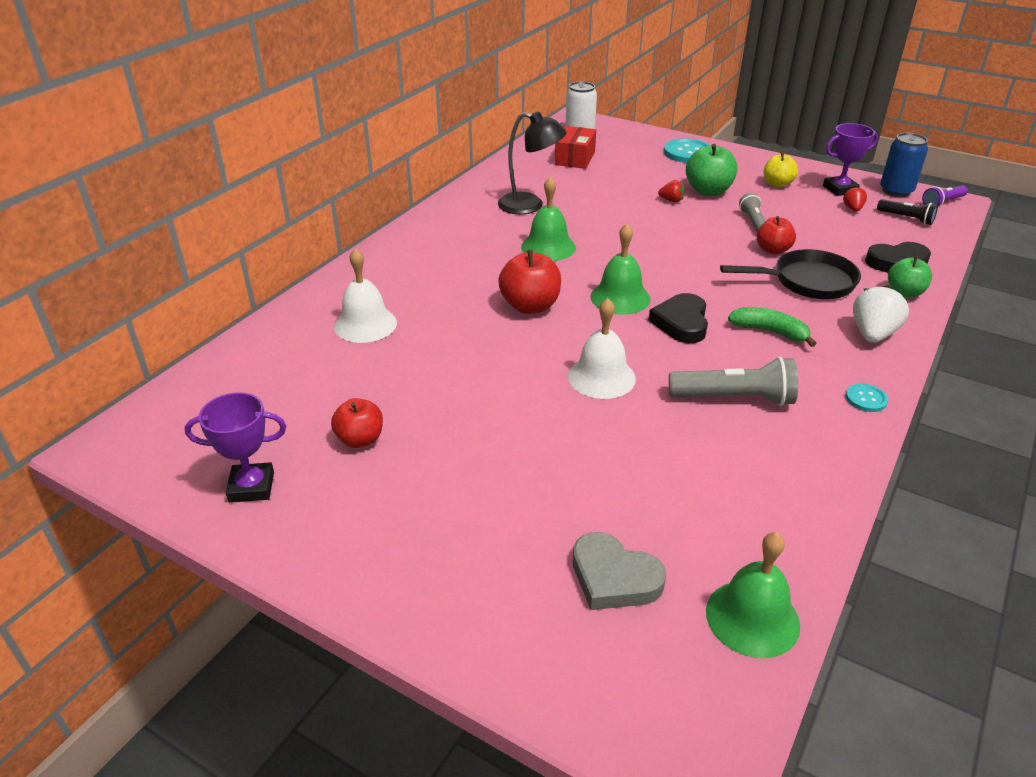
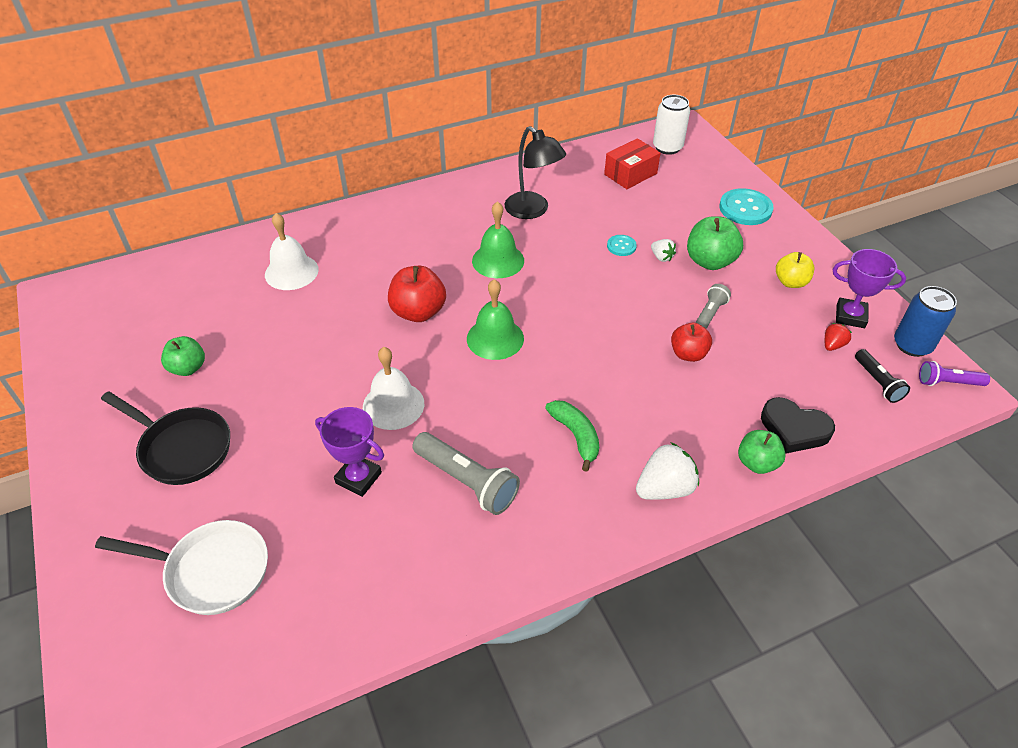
camera: 35 degrees right, 10 degrees up
purple trophy [185,392,286,503] -> purple trophy moved to [315,407,384,497]
red apple [331,398,383,448] -> green apple [161,336,205,376]
grey heart [573,532,666,610] -> white pan [95,520,268,615]
black heart [648,293,708,343] -> none
red strawberry [658,180,684,202] -> white strawberry [651,239,676,262]
green bell [706,532,800,658] -> none
black pan [720,249,861,299] -> black pan moved to [101,391,230,485]
turquoise button [846,383,888,412] -> turquoise button moved to [607,235,637,256]

